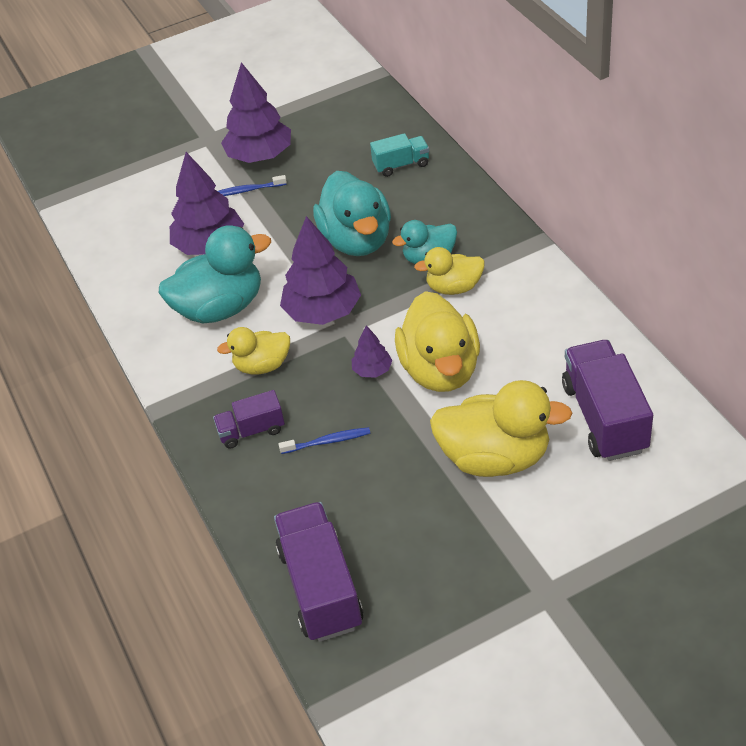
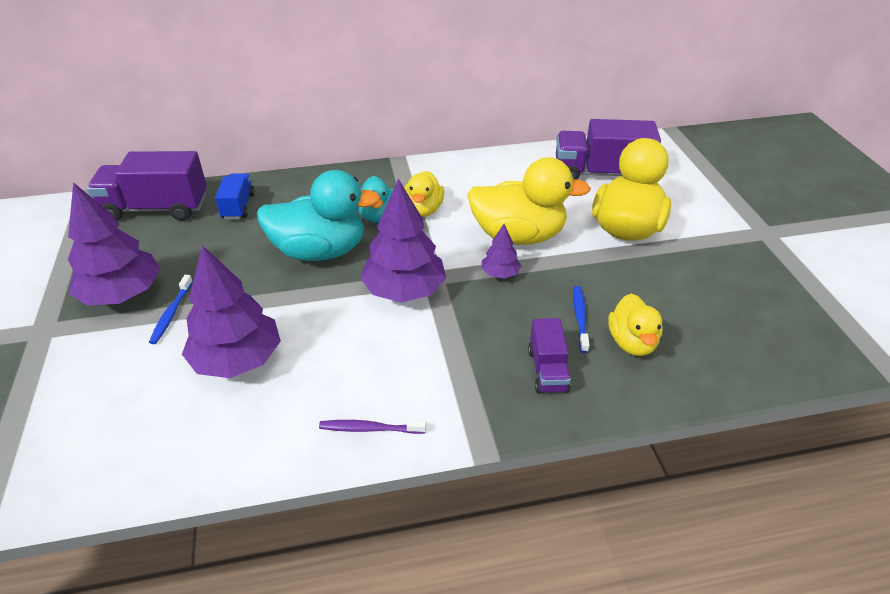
camera: 80 degrees left, 5 degrees down
turquoise duck [159,225,271,323] -> none
yellow duck [217,327,290,375] -> yellow duck moved to [608,293,662,356]
purple truck [274,502,363,642] -> purple truck moved to [87,151,207,221]
turquoise truck [370,133,429,177] -> blue truck [215,173,255,219]
none -> purple toothbrush [319,420,426,434]

